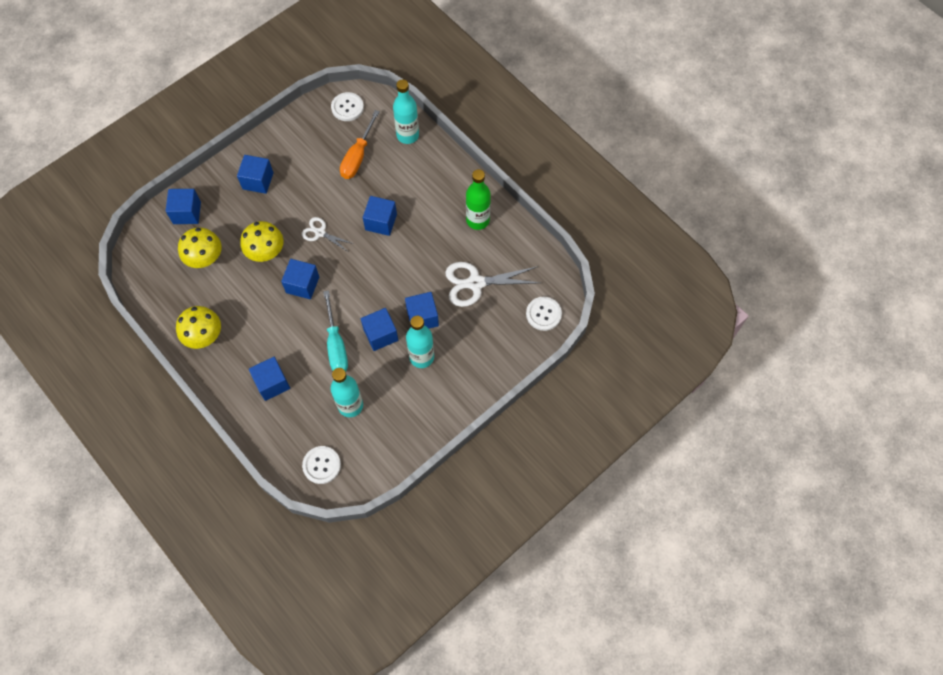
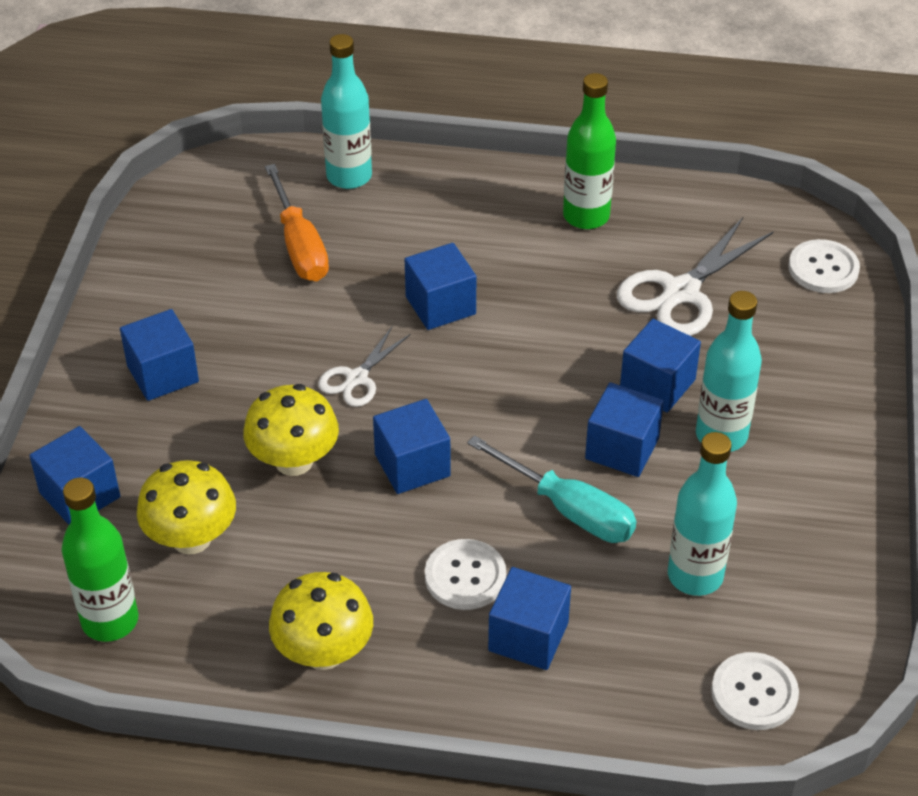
camera: 40 degrees left, 20 degrees down
white scissors [301,217,354,251] -> white scissors turned 45 degrees counterclockwise [318,327,411,407]
white button [331,92,364,121] -> white button moved to [425,539,506,610]
none -> green bottle [62,478,138,642]

